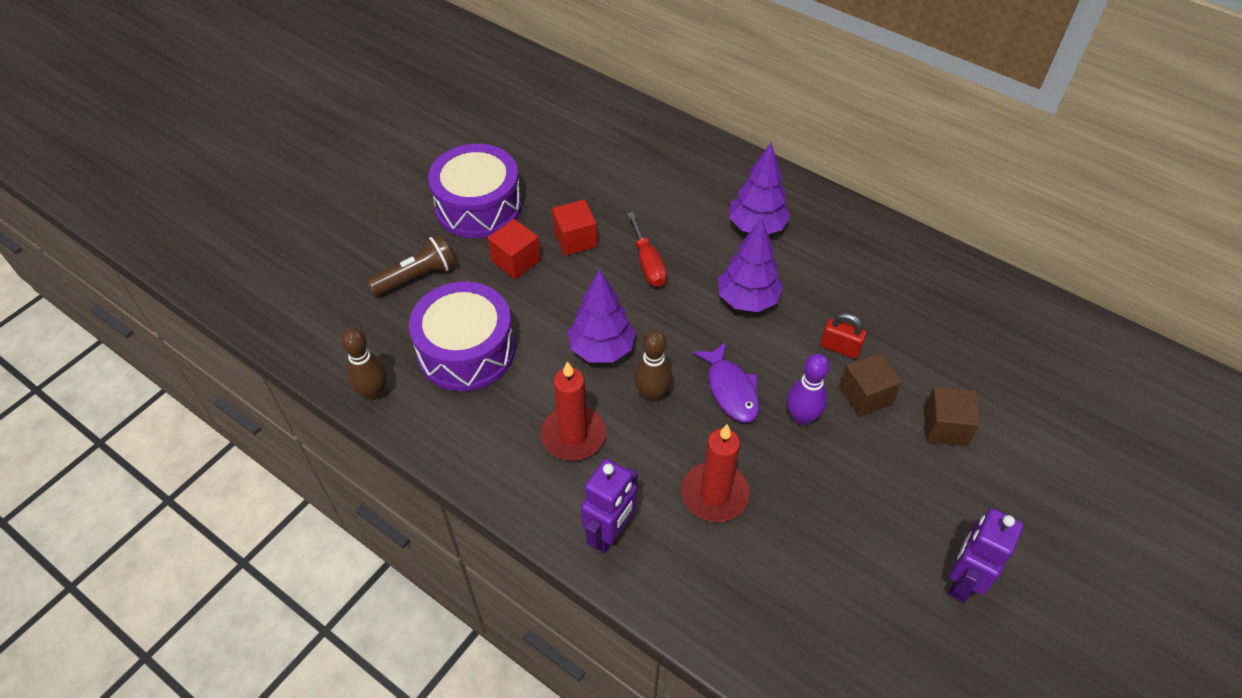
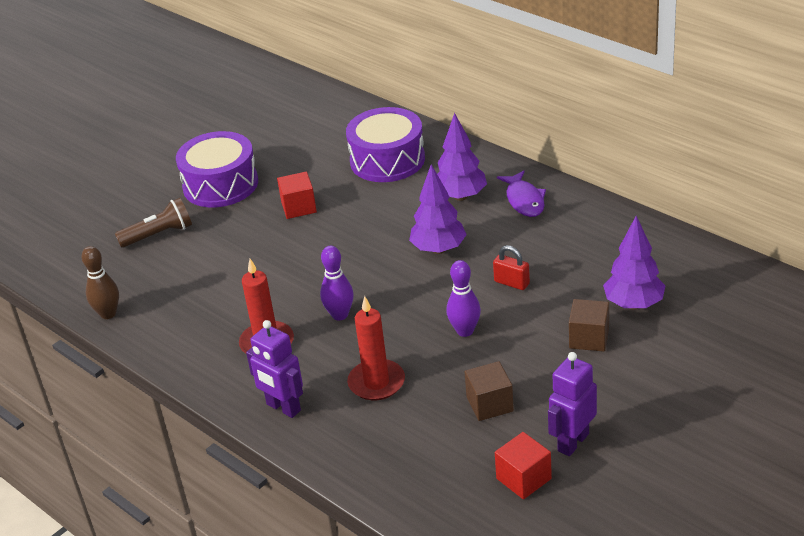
camera: 10 degrees right, 15 degrees down
purple drum [409,281,515,391] -> purple drum moved to [346,107,425,182]
red cube [488,219,541,279] -> red cube moved to [495,432,552,499]
purple tree [568,269,636,363] -> purple tree moved to [603,216,666,309]
purple robot [581,459,638,553] -> purple robot turned 90 degrees clockwise [246,320,303,418]
red screwdriver [627,212,667,287] -> none
brown bowling pin [634,330,673,402] -> purple bowling pin [320,246,354,321]
purple fish [693,342,760,423] -> purple fish moved to [497,171,546,217]
brown cube [839,352,902,417] -> brown cube moved to [464,361,514,421]

